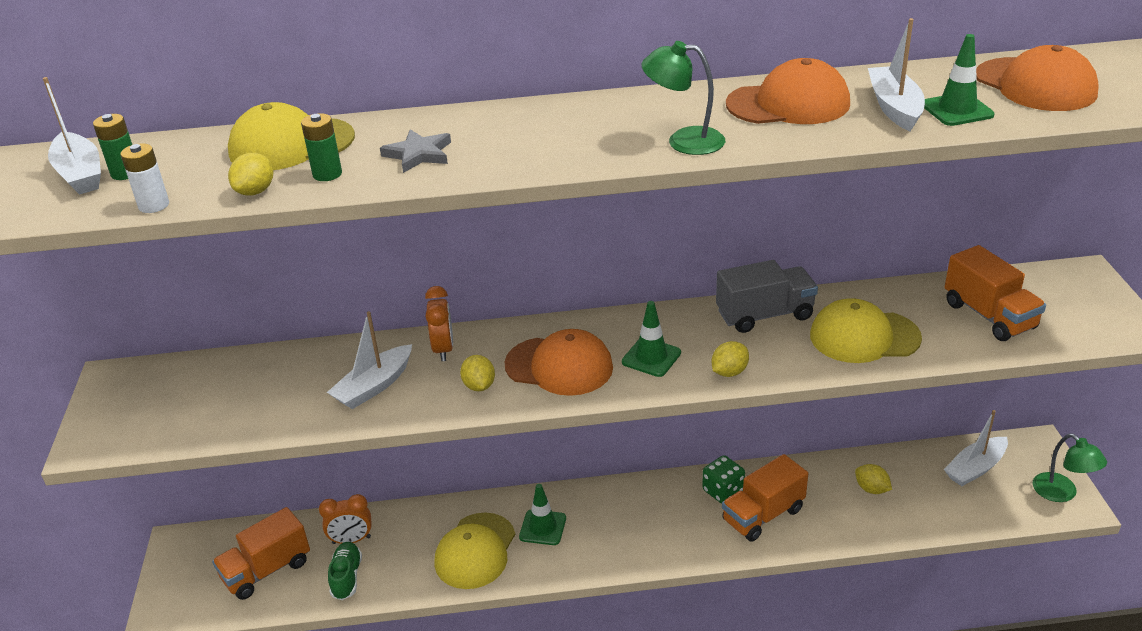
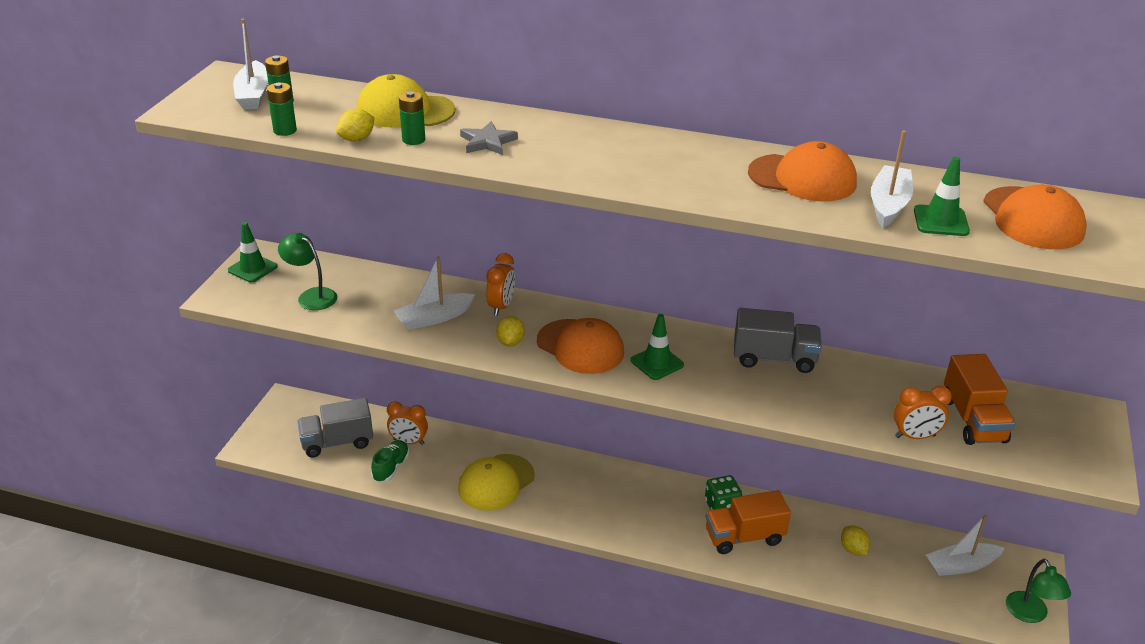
camera: 20 degrees right, 0 degrees up
white battery [120,143,169,213] -> green battery [267,83,297,136]
orange truck [212,507,310,600] -> grey truck [297,398,373,457]
green traffic cone [519,484,566,545] -> green traffic cone moved to [228,222,278,282]
green lamp [641,41,725,155] -> green lamp moved to [278,233,337,310]
yellow lemon [712,341,749,377] -> none
yellow cap [810,298,922,363] -> none
none -> orange clock [894,386,952,439]

